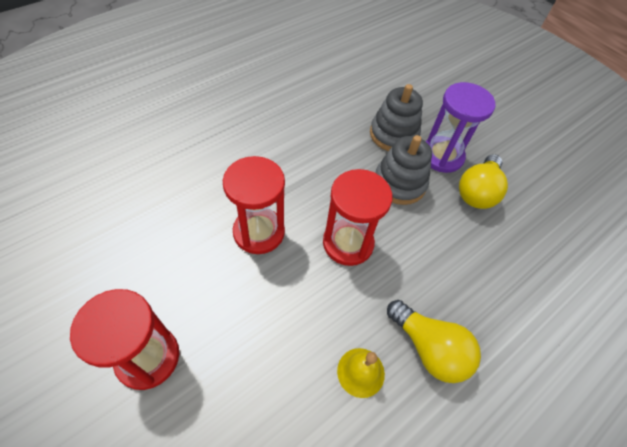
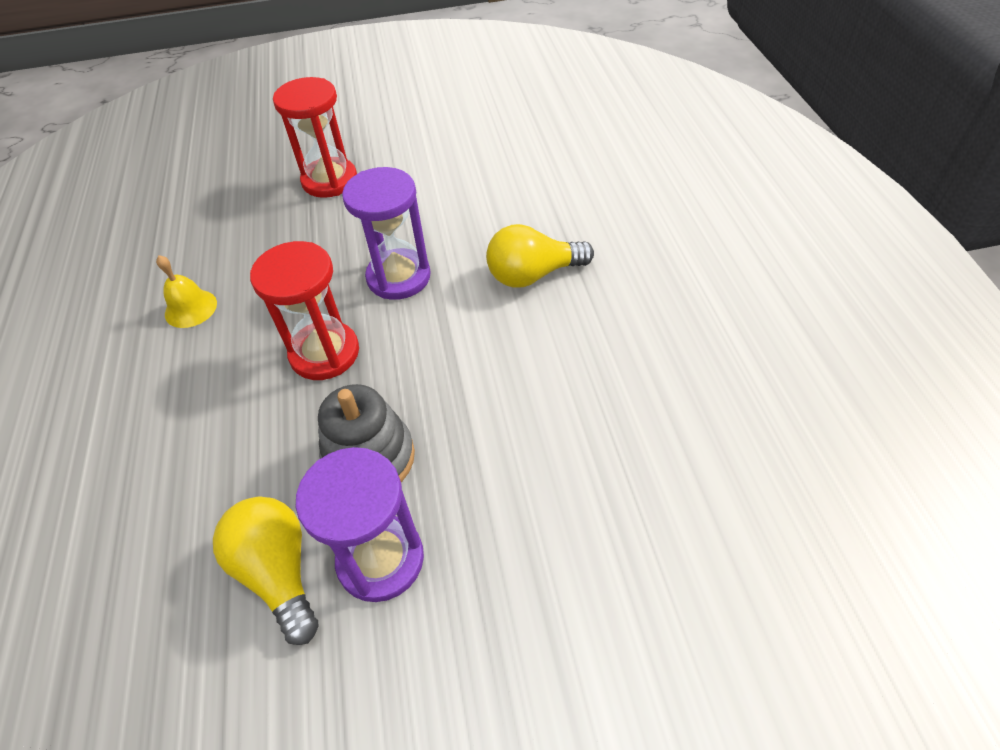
camera: 125 degrees right, 5 degrees down
red hourglass [223,156,285,254] -> purple hourglass [342,167,431,300]
grey stacking toy [370,84,423,151] -> none
yellow light bulb [387,300,481,383] -> yellow light bulb moved to [486,224,594,288]

